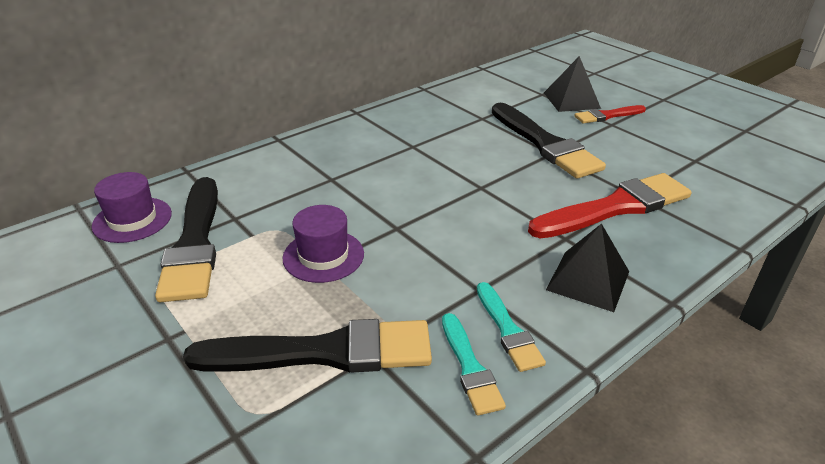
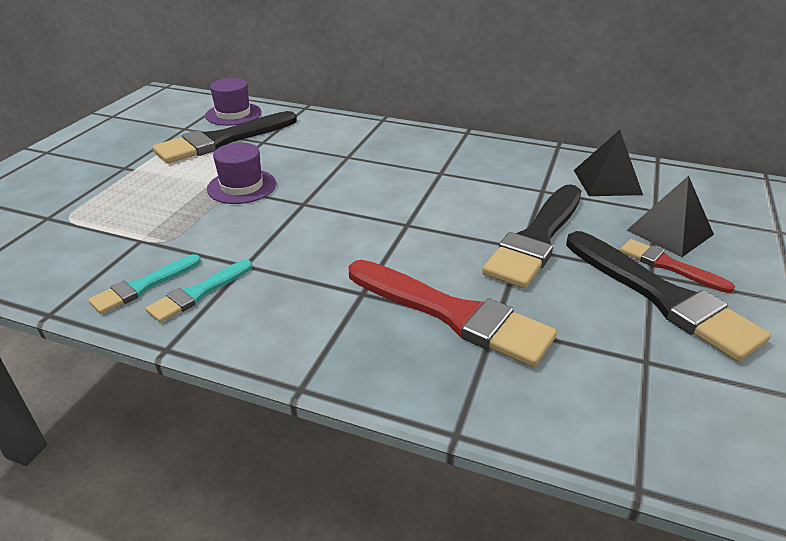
camera: 60 degrees right, 0 degrees up
black brush [183,319,432,372] -> black brush moved to [566,231,771,361]
black pyramid [546,223,629,312] -> black pyramid moved to [574,130,643,196]

